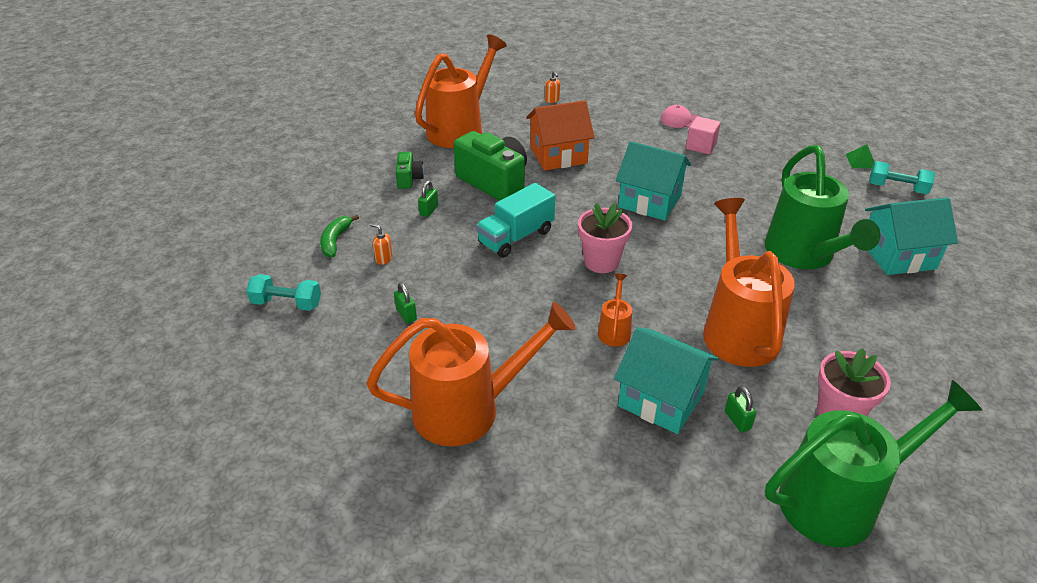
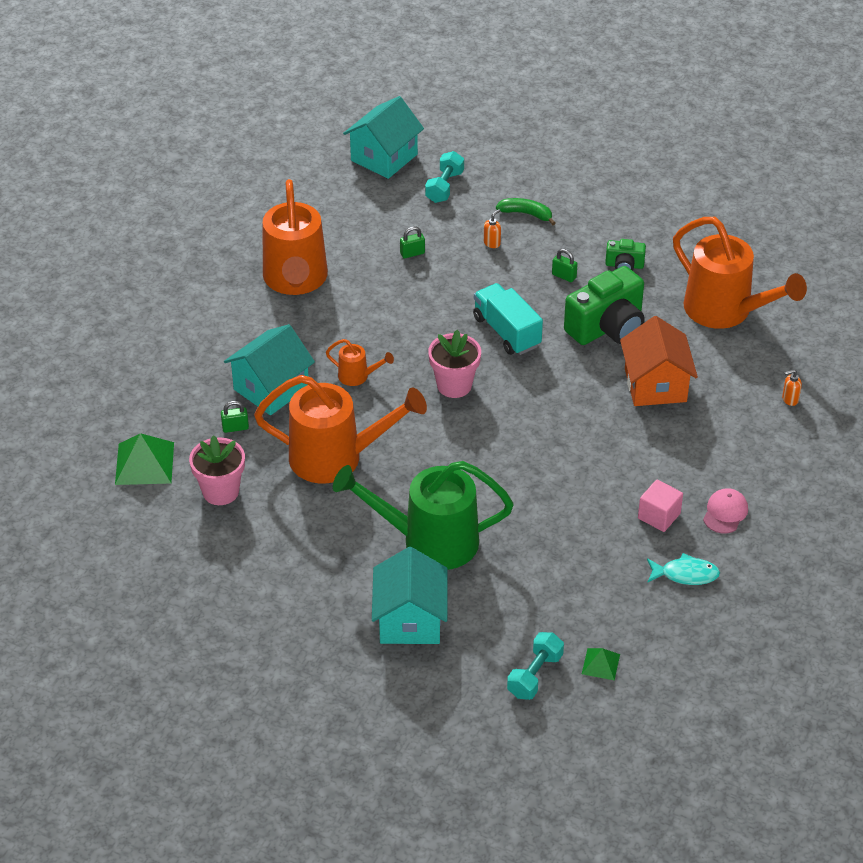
camera: 100 degrees right, 5 degrees up
turquoise house [616,141,691,221] -> turquoise house moved to [343,96,424,179]
green watering can [765,380,983,547] -> green pyramid [115,433,174,485]
none -> turquoise fish [647,553,720,585]

